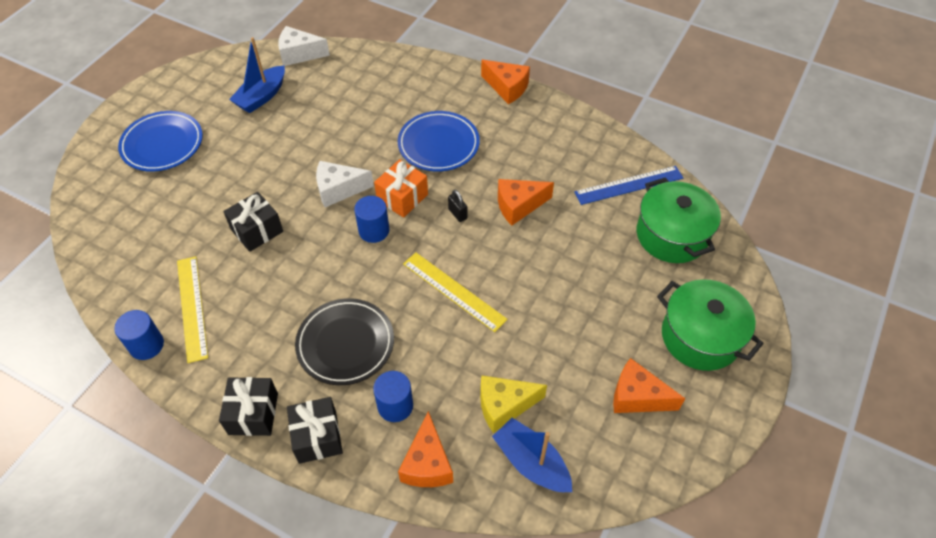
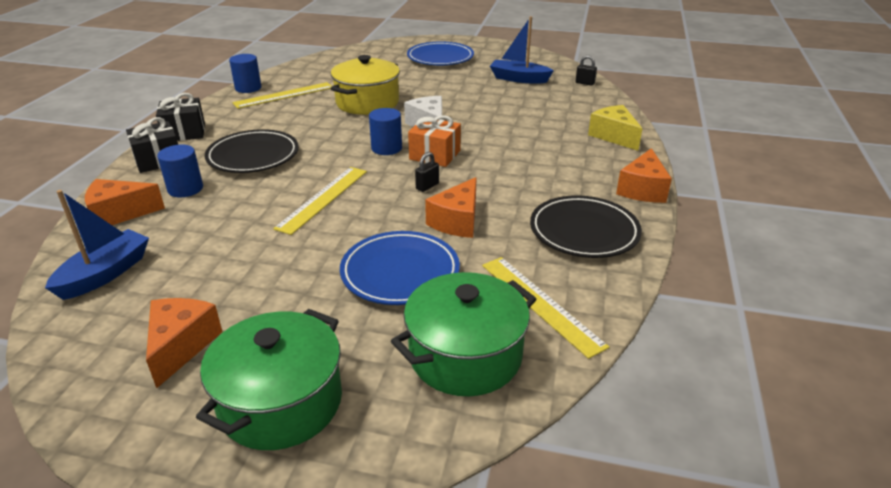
camera: 75 degrees right, 20 degrees down
black gift [223,192,283,252] -> yellow pot [331,55,400,115]
white cheese [278,26,330,66] -> black padlock [576,55,597,86]
blue plate [398,111,480,172] -> blue plate moved to [340,231,460,305]
yellow cheese [480,375,547,433] -> yellow cheese moved to [588,105,642,151]
orange cheese [498,179,554,225] -> orange cheese turned 120 degrees counterclockwise [425,177,477,238]
blue ruler [574,166,683,205] -> yellow ruler [482,257,609,359]
none -> black plate [530,195,642,258]

